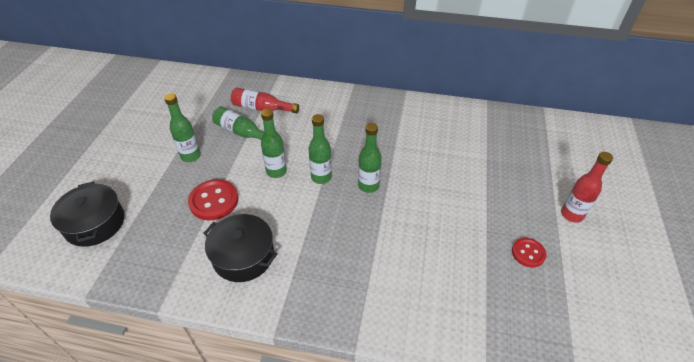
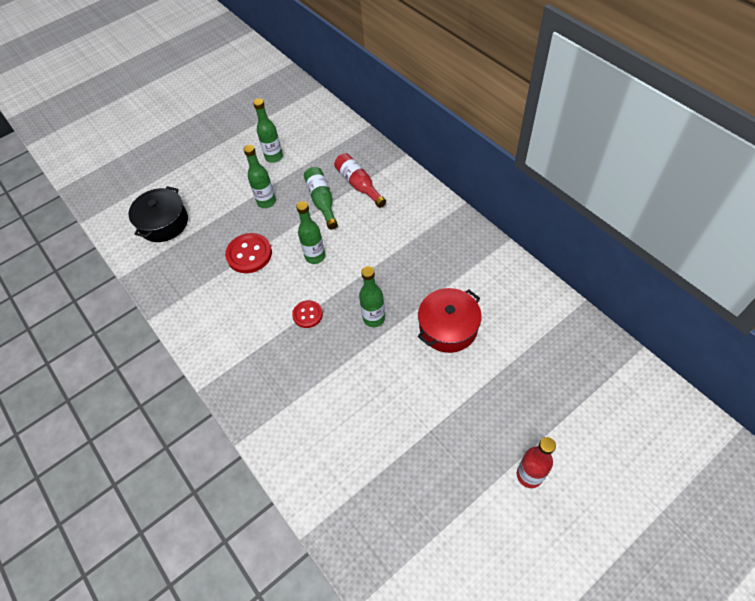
camera: 45 degrees right, 10 degrees up
black pot [203,214,278,282] -> none
green bottle [309,114,332,184] -> green bottle moved to [253,98,283,163]
red button [512,238,546,268] -> red button moved to [292,300,323,328]
none -> red pot [418,288,482,353]

